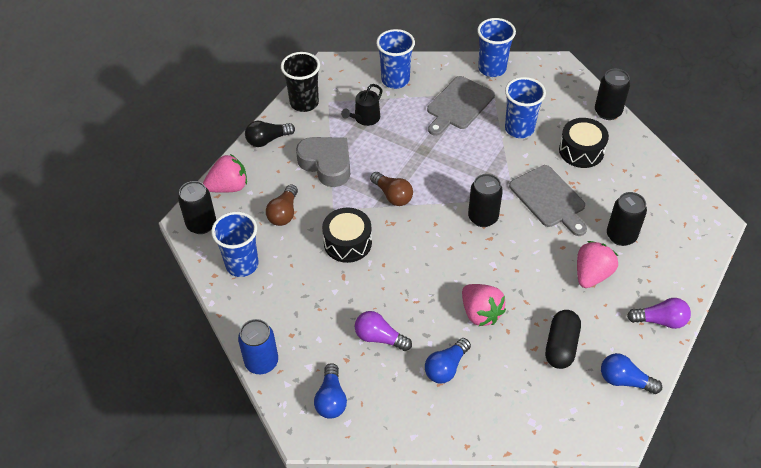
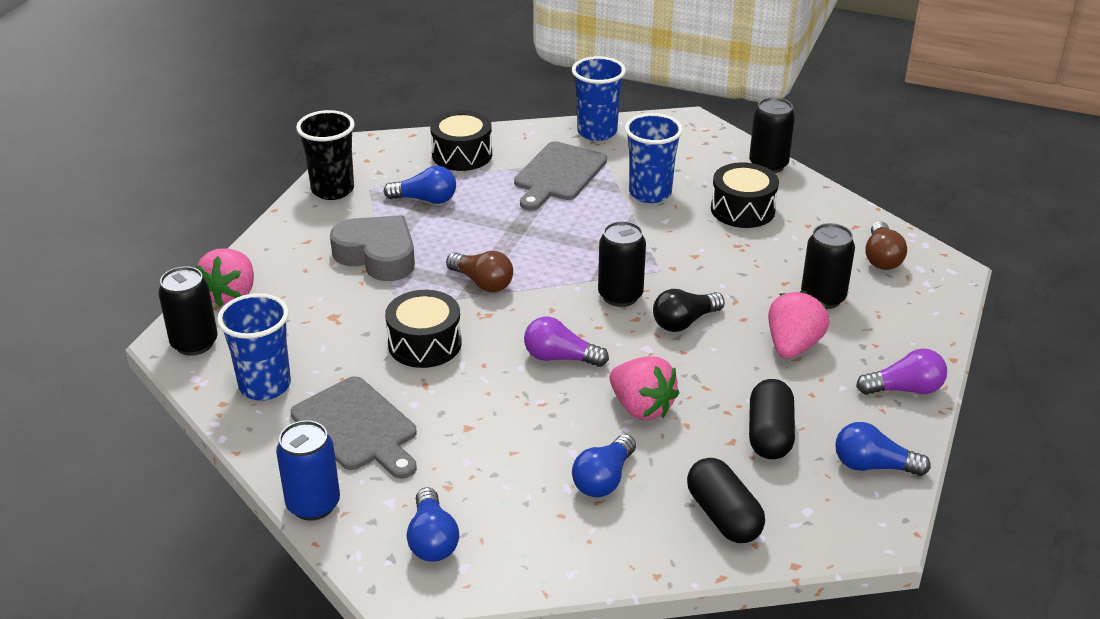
camera: 10 degrees left, 15 degrees down
pink strawberry [203,154,247,193] -> pink strawberry turned 135 degrees clockwise [196,248,254,307]
black light bulb [245,121,295,147] -> black light bulb moved to [653,289,725,332]
brown light bulb [266,184,298,226] -> brown light bulb moved to [865,221,907,270]
black watering can [341,84,382,126] -> blue light bulb [384,166,456,204]
purple light bulb [355,311,412,351] -> purple light bulb moved to [524,317,609,367]
blue cup [376,29,415,89] -> black drum [430,110,492,171]
grey cutting board [509,165,587,236] -> grey cutting board moved to [291,376,417,479]
none -> black capsule [687,458,765,543]

